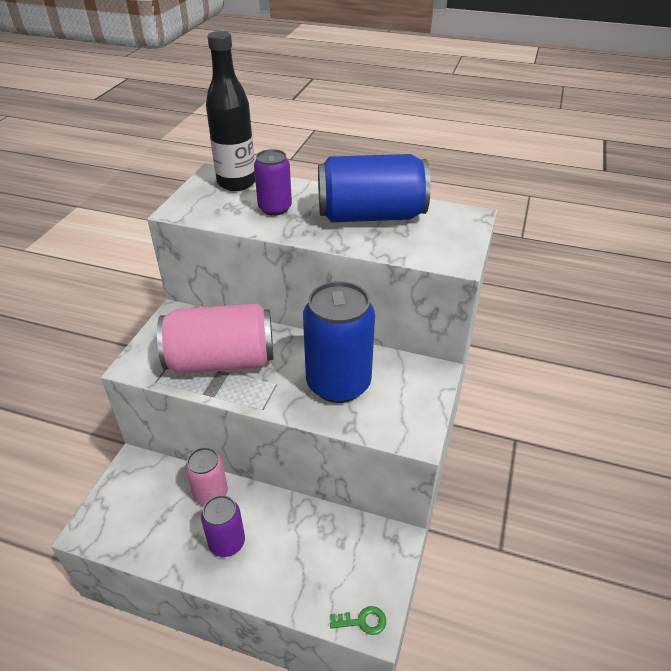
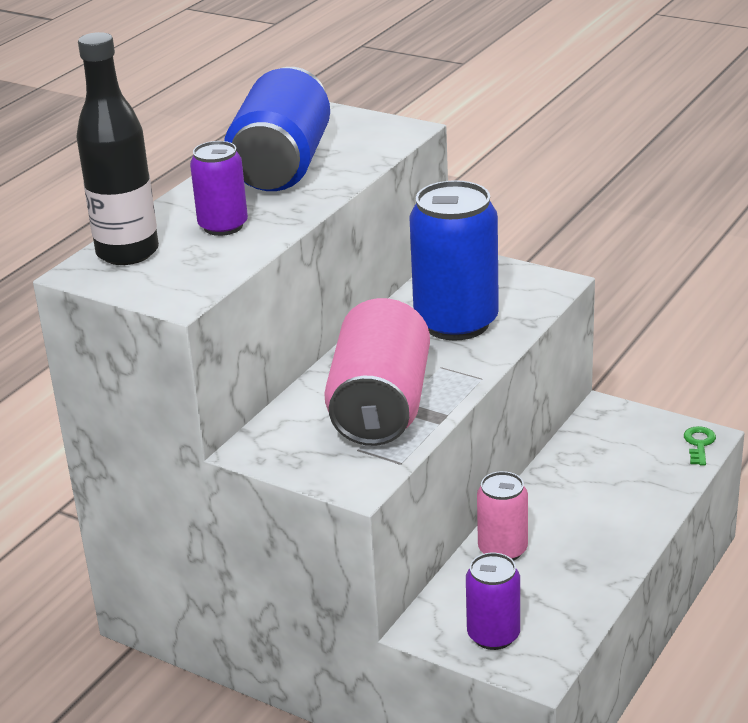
camera: 75 degrees left, 10 degrees down
purple can [201,495,245,557] -> purple can moved to [466,553,520,650]

